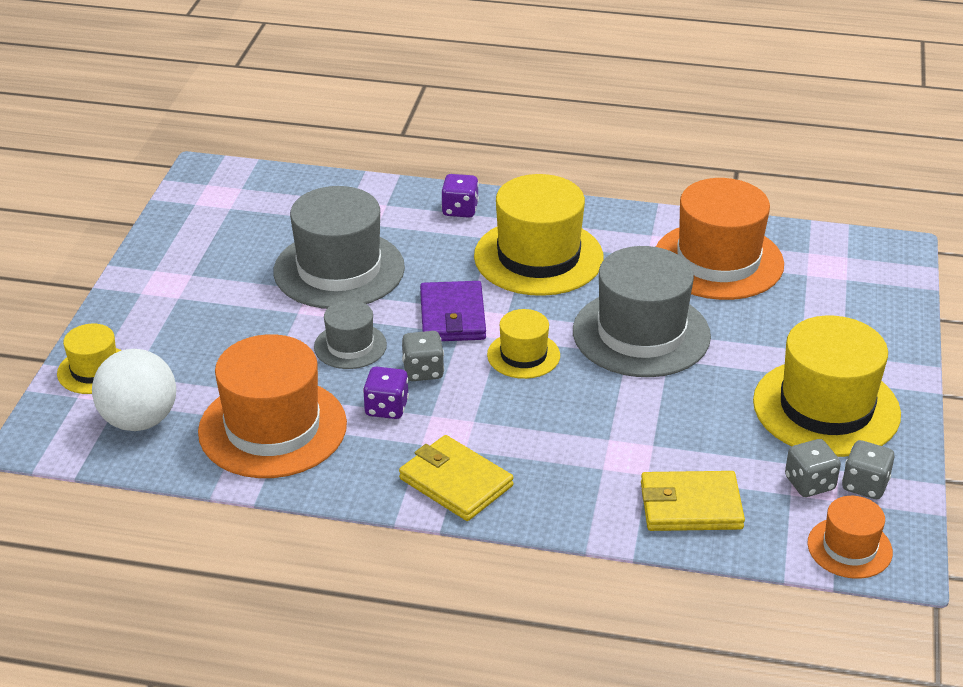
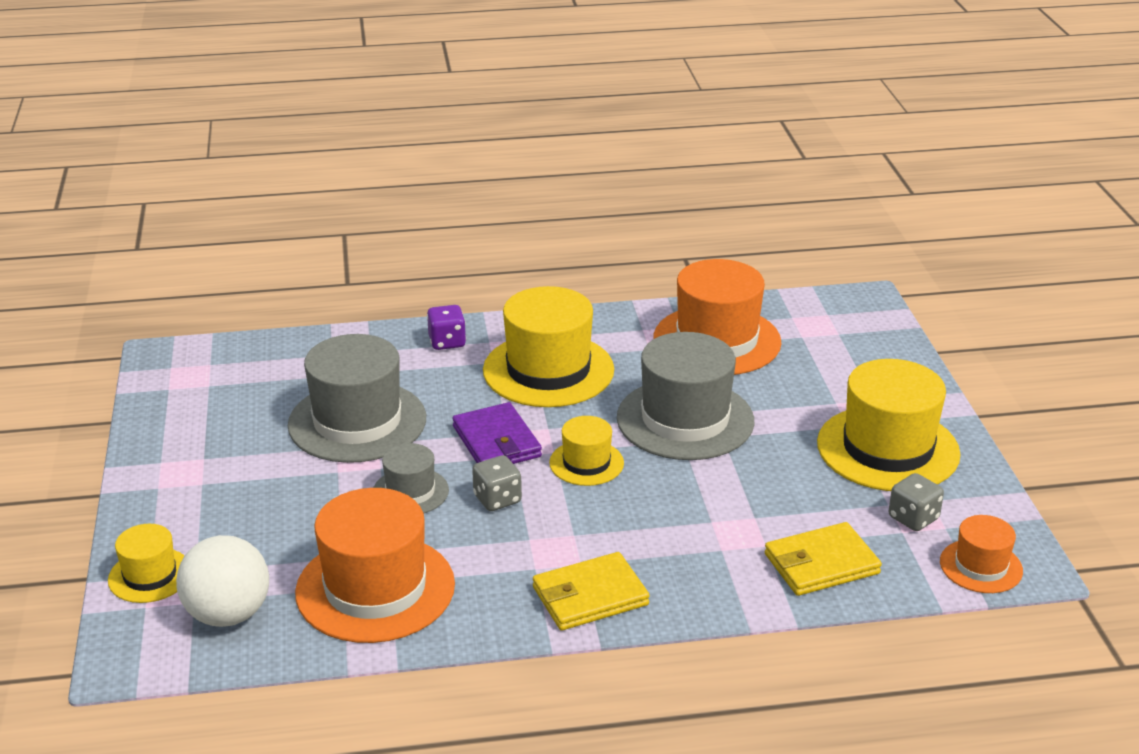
camera: 20 degrees left, 5 degrees down
purple dice [363,367,409,419] -> none
yellow wallet [399,435,514,521] -> yellow wallet turned 45 degrees counterclockwise [533,552,650,631]
grey dice [842,440,894,499] -> none

